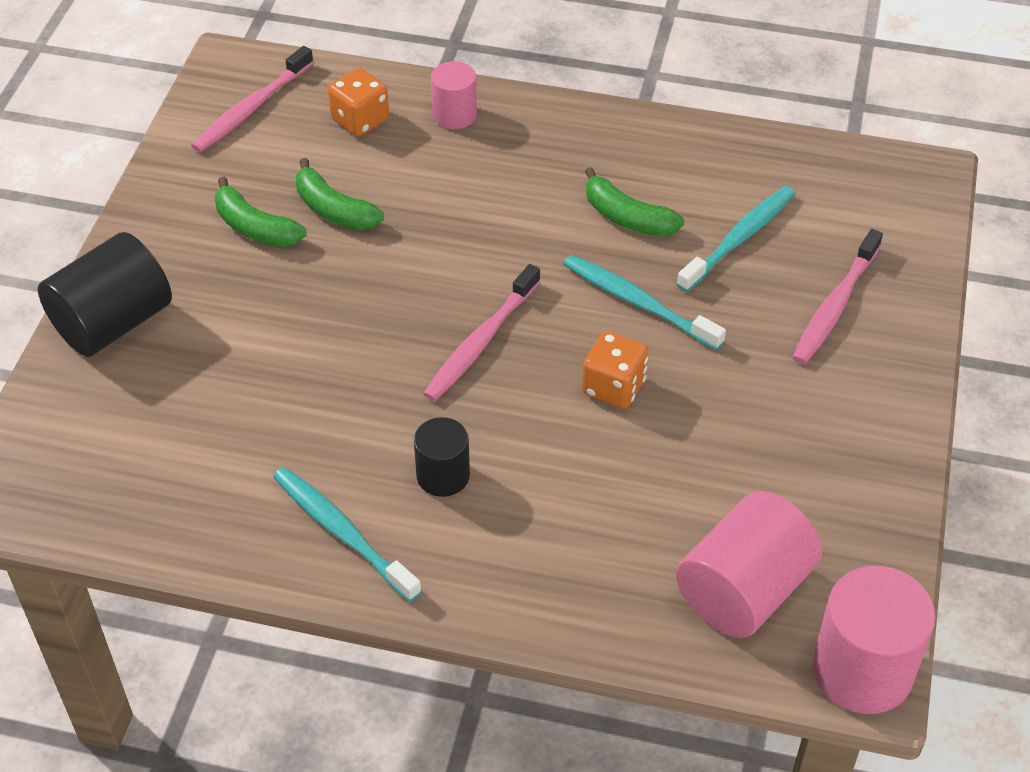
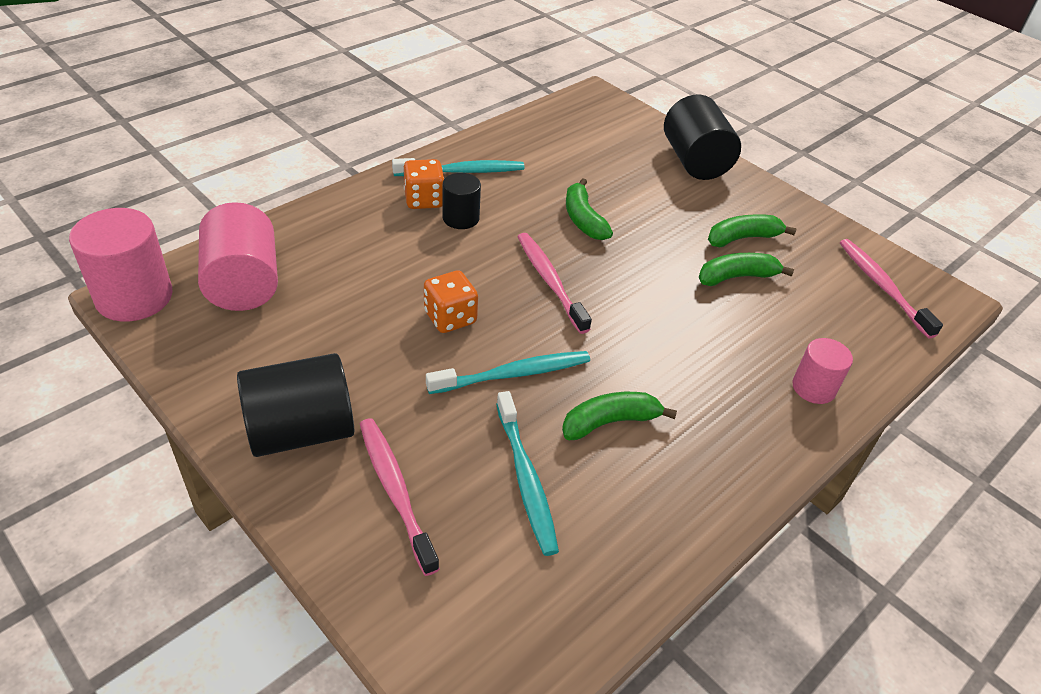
camera: 120 degrees right, 5 degrees down
orange dice [328,68,389,136] -> orange dice moved to [404,159,445,209]
none -> black cylinder [237,353,354,457]
none -> green banana [566,178,613,240]

